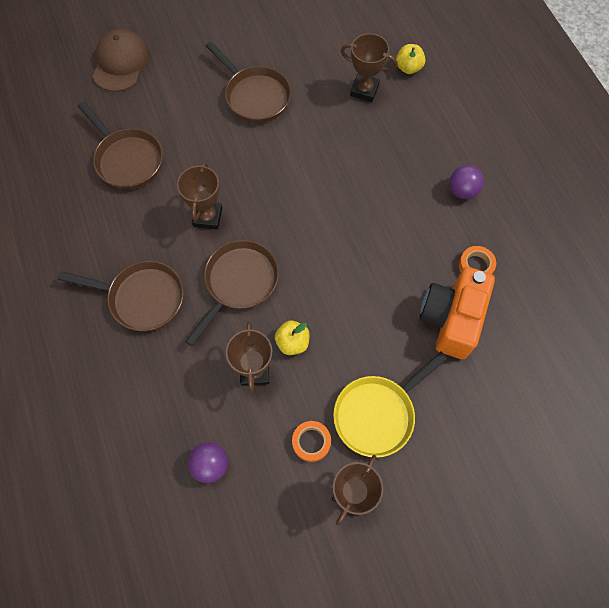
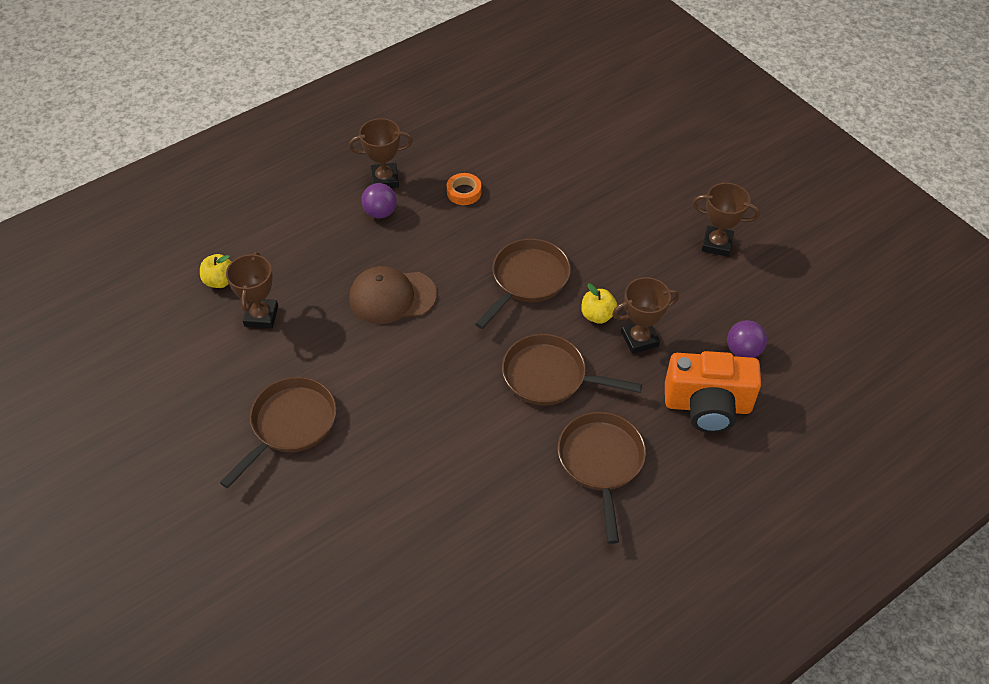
camera: 105 degrees left, 15 degrees down
brown pan [78,101,163,189] -> brown pan moved to [475,239,571,329]
brown cap [93,29,150,92] -> brown cap moved to [349,266,437,324]
brown trophy [177,162,223,230] -> brown trophy moved to [349,118,413,188]
orange tape [292,421,331,462] -> none
yellow pan [333,352,448,458] -> none
orange camera [419,267,495,359] -> orange camera moved to [665,351,761,433]

